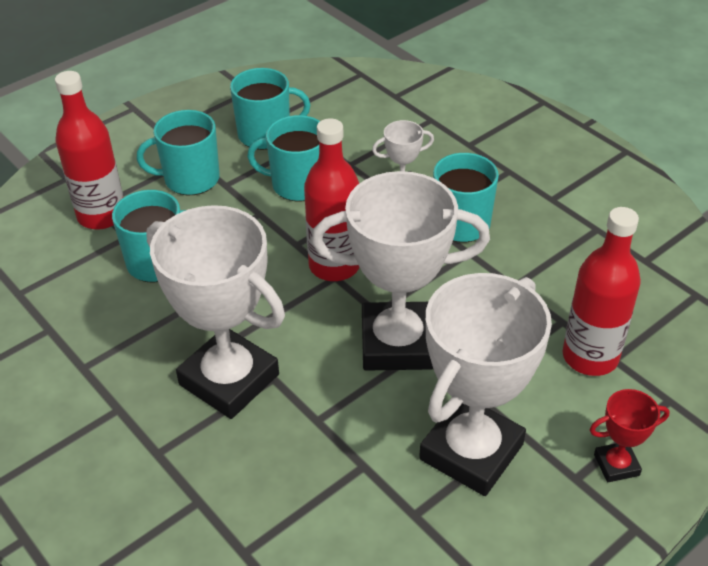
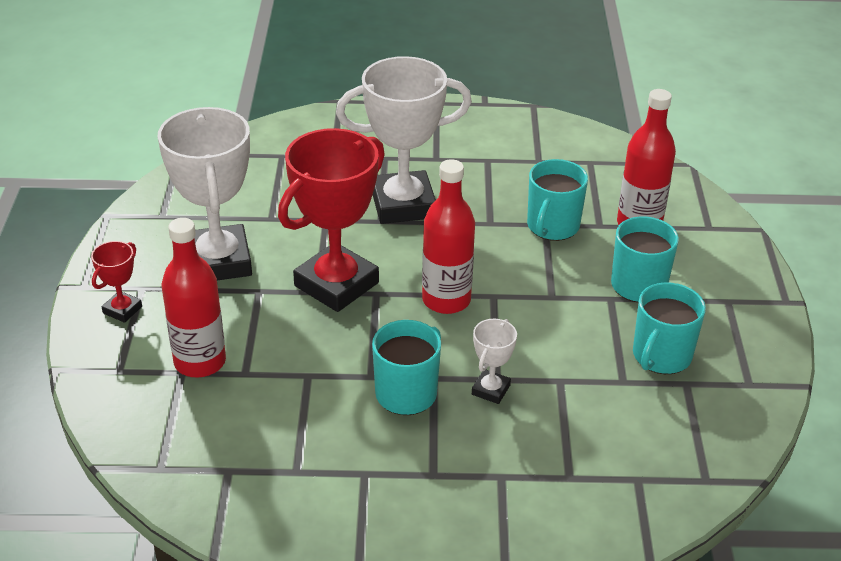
camera: 130 degrees right, 5 degrees down
turquoise mug [247,115,320,202] -> none
white trophy [312,171,490,371] -> red trophy [278,128,385,312]

